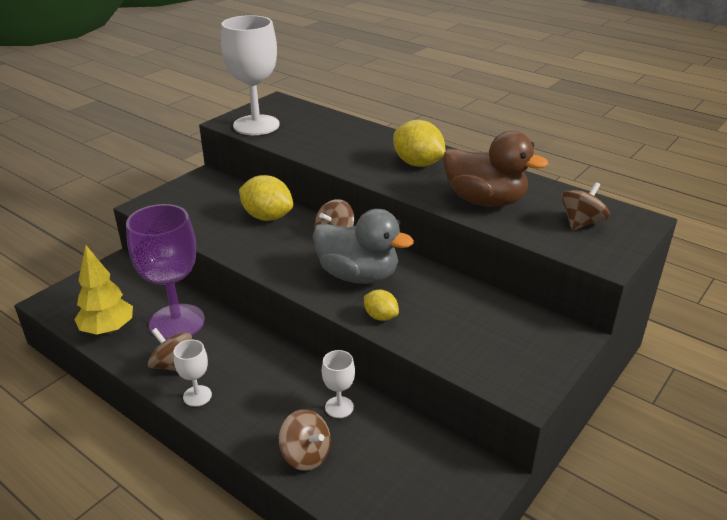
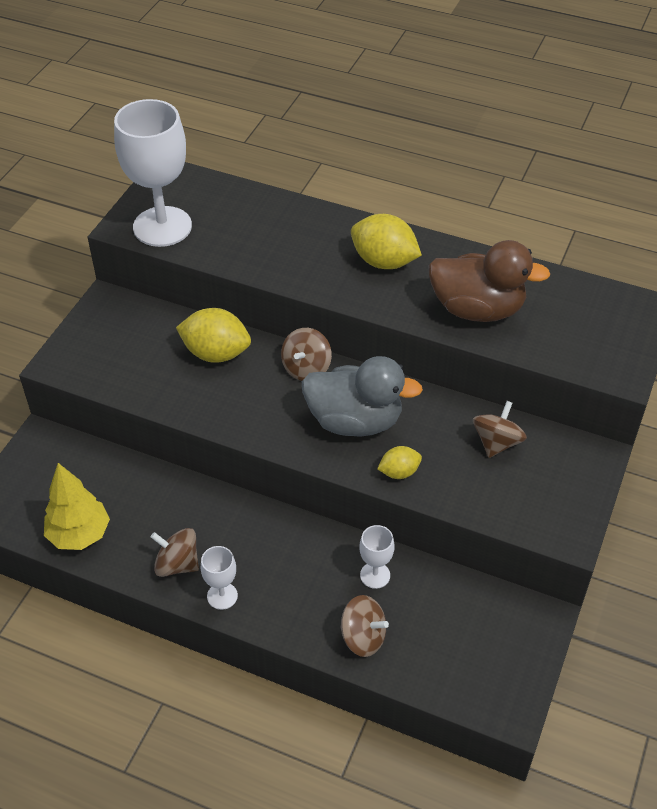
camera: 15 degrees left, 15 degrees up
purple goblet [126,204,205,340] -> none
yellow lemon [364,290,399,321] -> yellow lemon turned 45 degrees counterclockwise [377,446,422,479]
brown spinning top [561,182,610,230] -> brown spinning top moved to [473,401,527,458]

